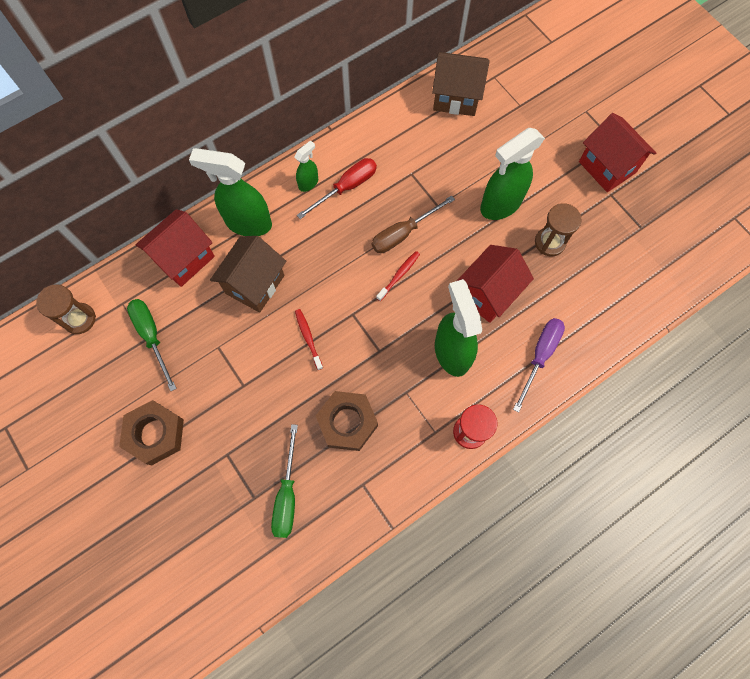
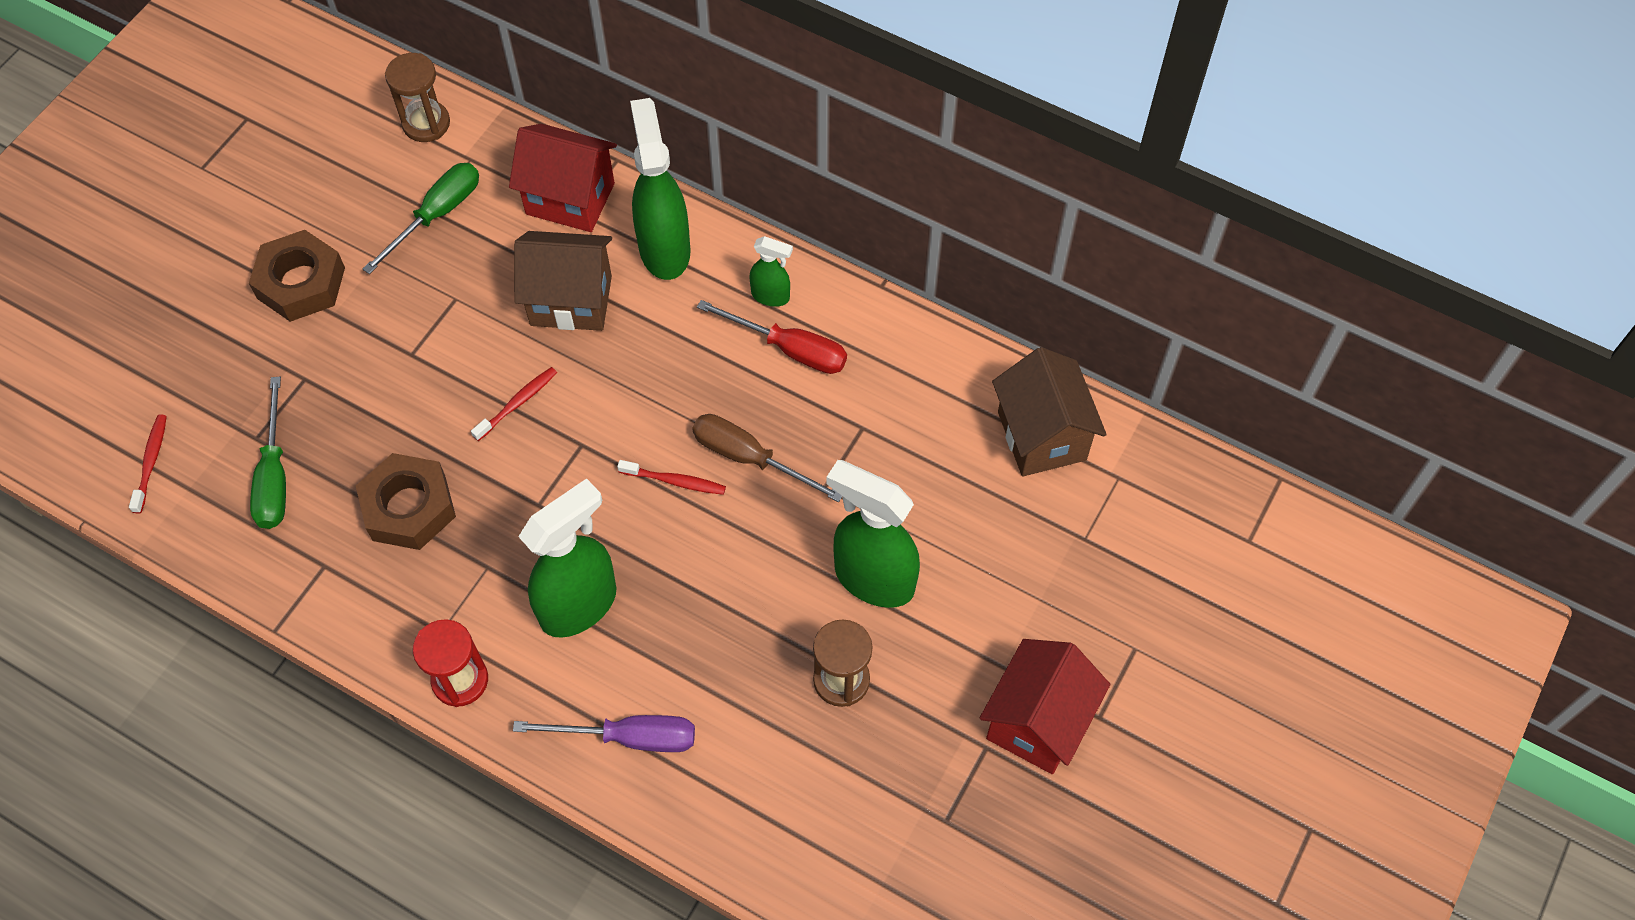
camera: 65 degrees right, 10 degrees down
green screwdriver [271,424,298,538] -> green screwdriver turned 75 degrees counterclockwise [250,377,286,529]
red house [457,245,534,323] -> none
none -> red toothbrush [129,414,167,514]

